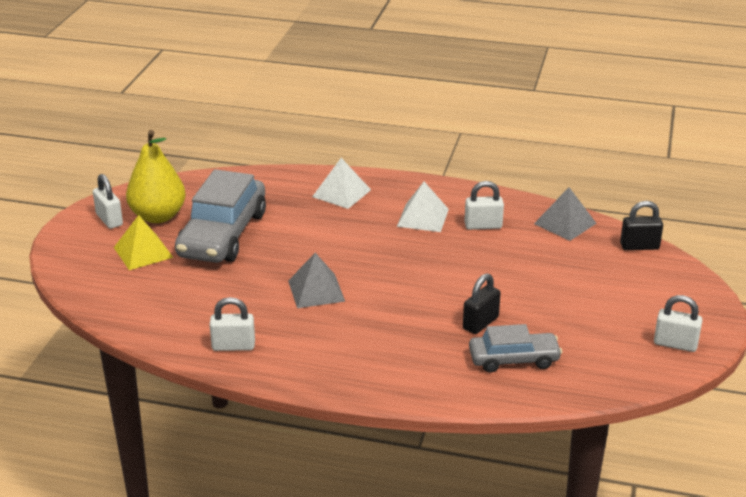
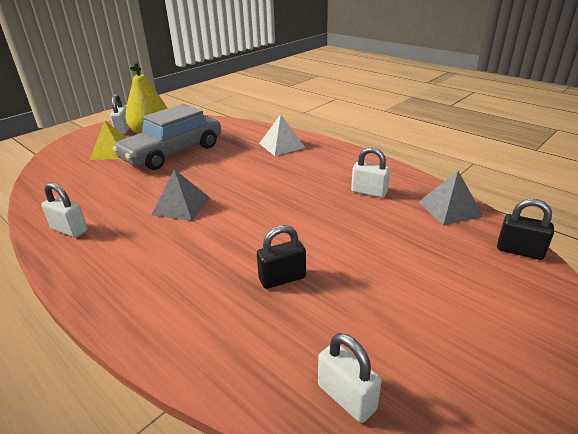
camera: 30 degrees right, 0 degrees up
white pyramid [397,182,449,232] -> none
grey car [469,324,562,373] -> none
white padlock [654,295,703,352] -> white padlock moved to [318,333,381,423]

